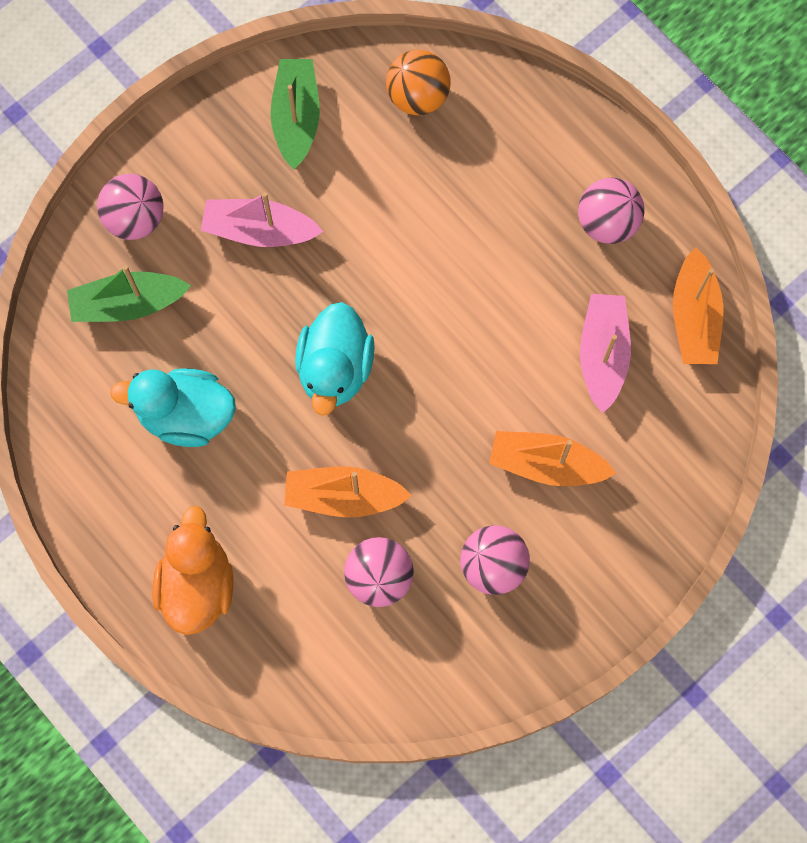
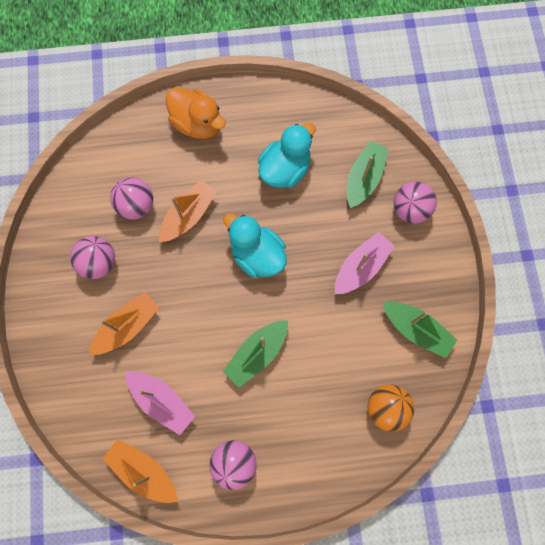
camera: 125 degrees right, 0 degrees up
none -> green boat [223,320,288,387]

